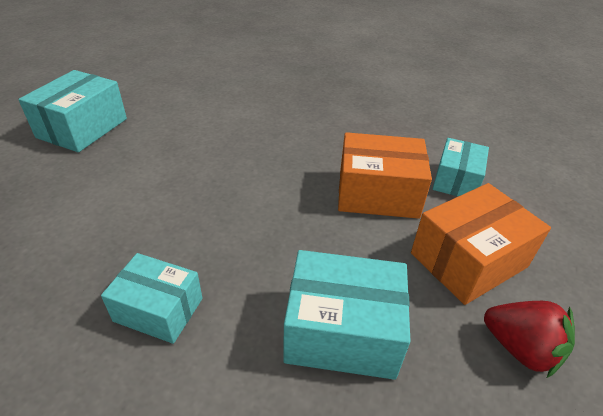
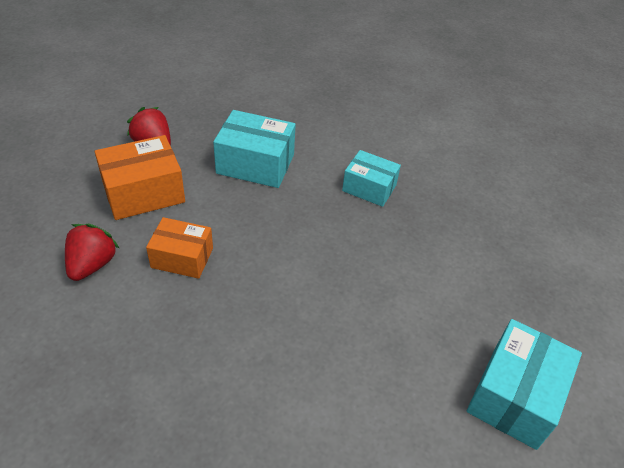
camera: 175 degrees left, 5 degrees up
orange box [338,132,432,219] -> orange box [146,217,213,279], size x0.67
turquoise box [433,138,489,196] -> red strawberry [65,224,120,281]

